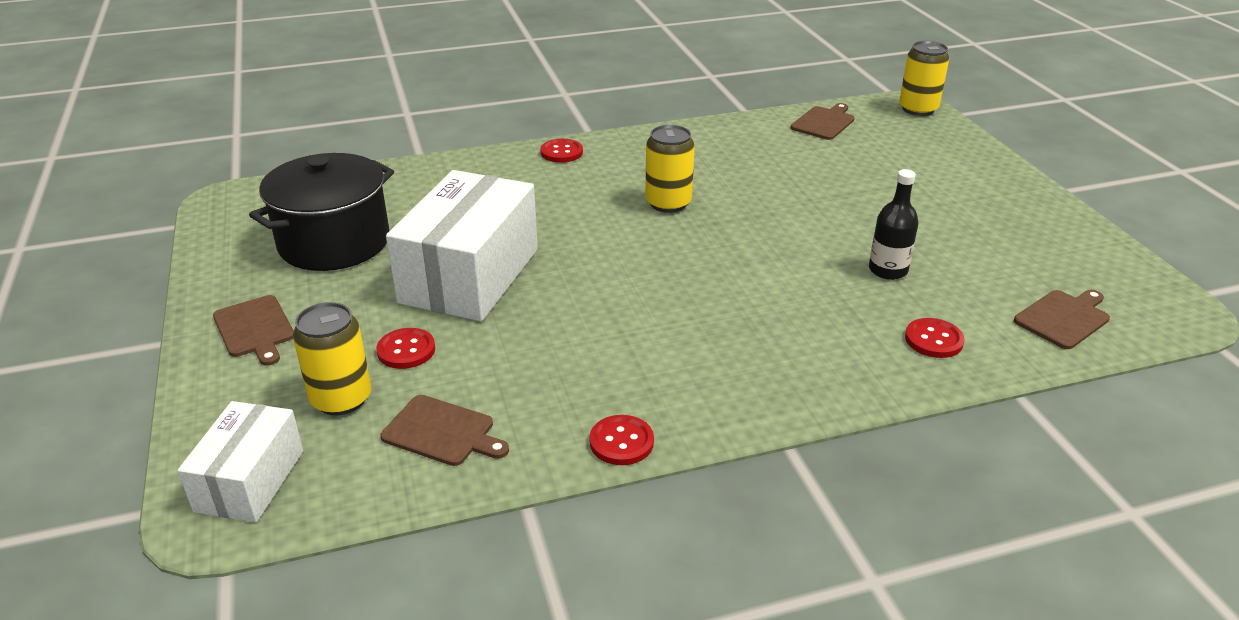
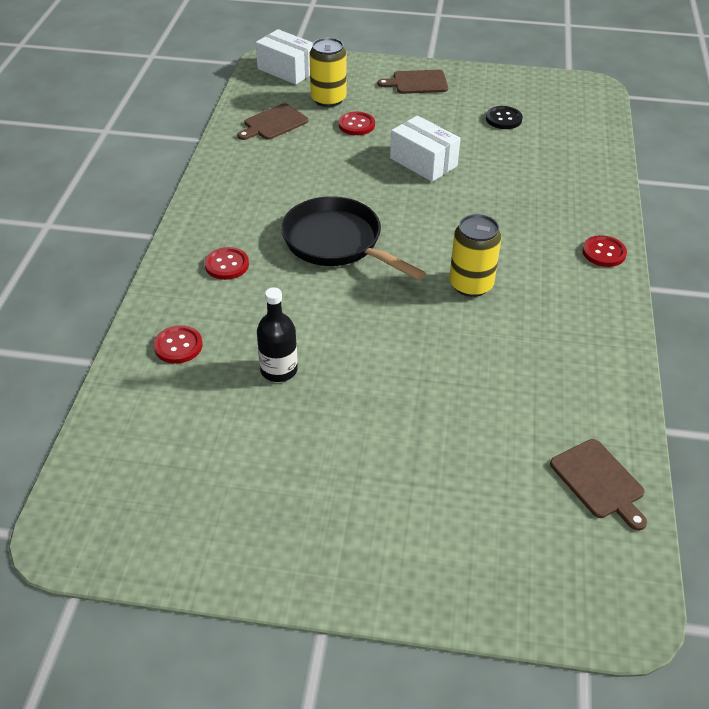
camera: 115 degrees right, 10 degrees up
black pot [249,153,394,271] -> black button [486,106,523,129]
white box [386,170,538,321] -> white box [390,115,461,182], size x0.57
red button [589,415,654,465] -> red button moved to [205,247,249,280]
yellow can [899,41,950,116] -> none
brown cutting board [1014,290,1110,349] -> none
none -> black pan [281,196,426,280]

